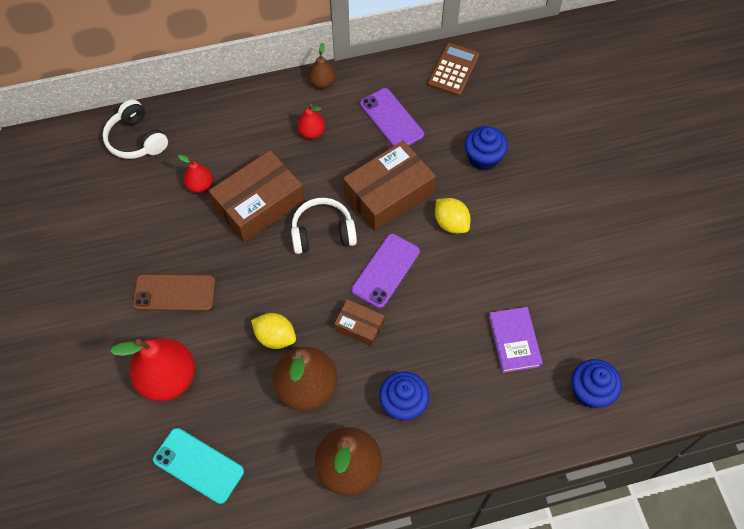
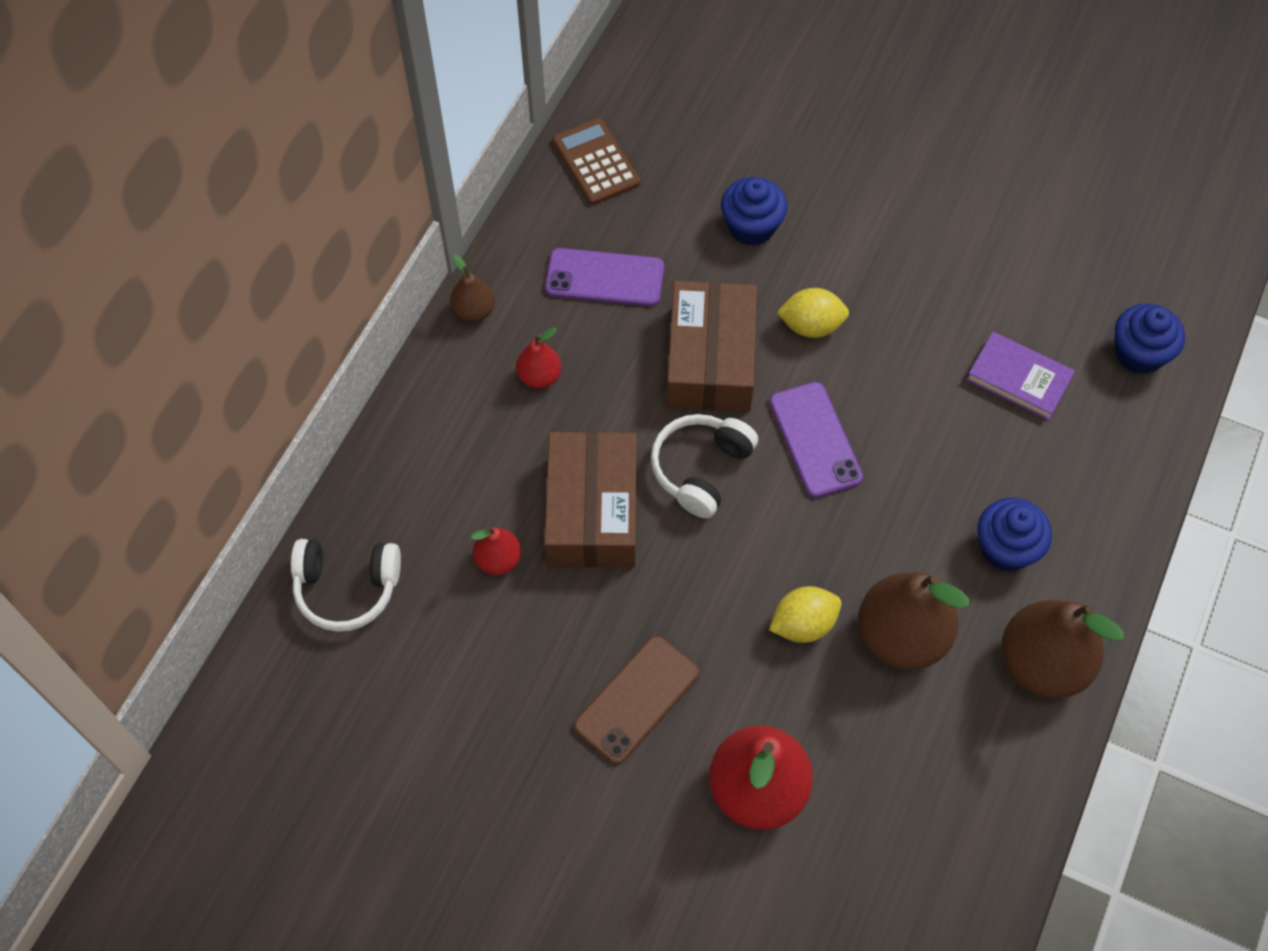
camera: 50 degrees left, 0 degrees up
turquoise phone [153,428,244,504] -> none
brown box [334,299,385,347] -> none

